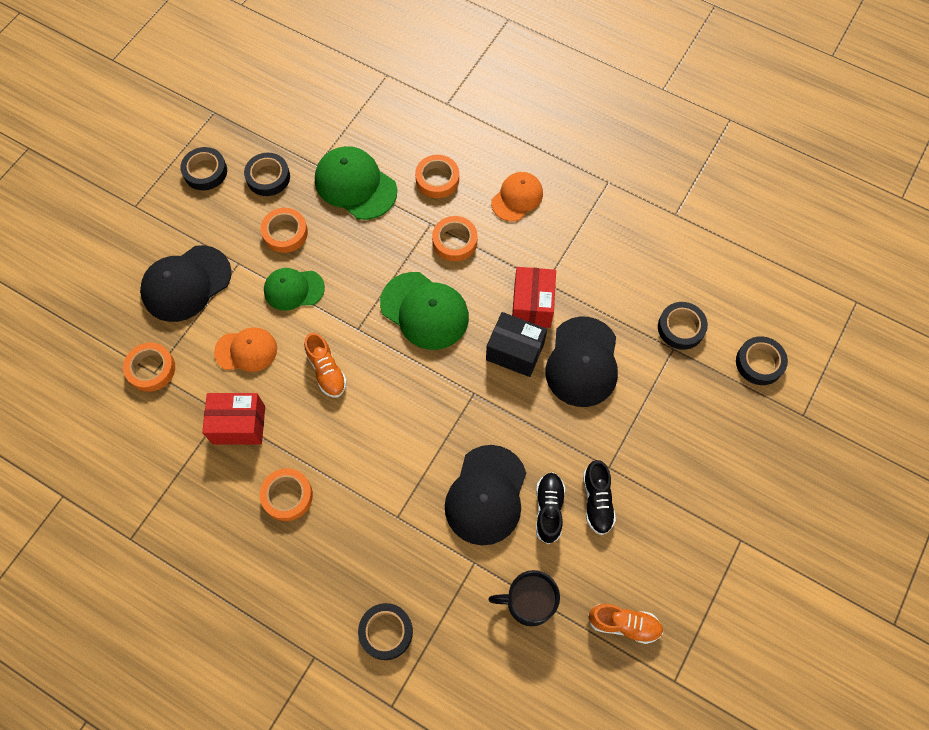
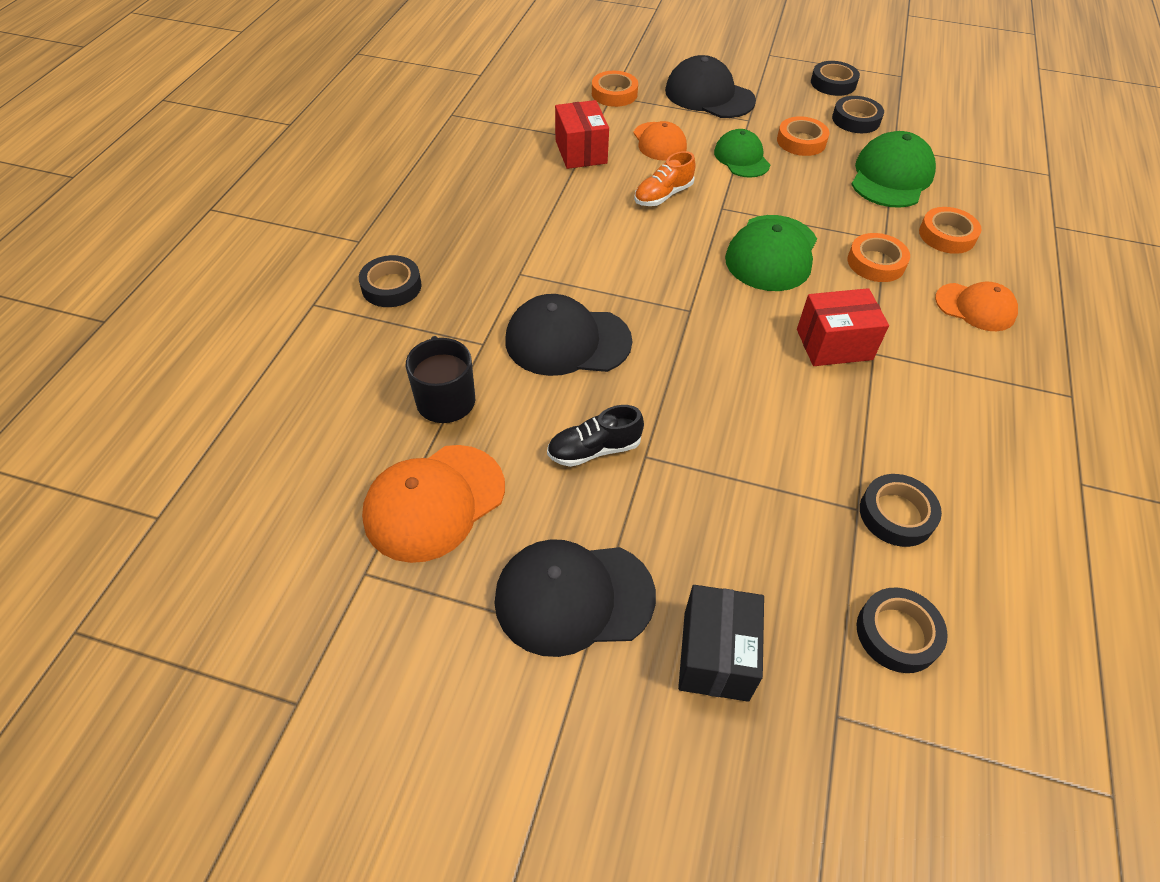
camera: 75 degrees right, 15 degrees down
orange tape [260,468,313,521] -> none
black box [486,312,547,377] -> black box moved to [678,585,764,702]
black shoe [536,472,565,544] -> none
black cap [545,317,618,407] -> black cap moved to [494,539,656,657]
orange shoe [588,604,663,644] -> orange cap [362,445,505,563]

